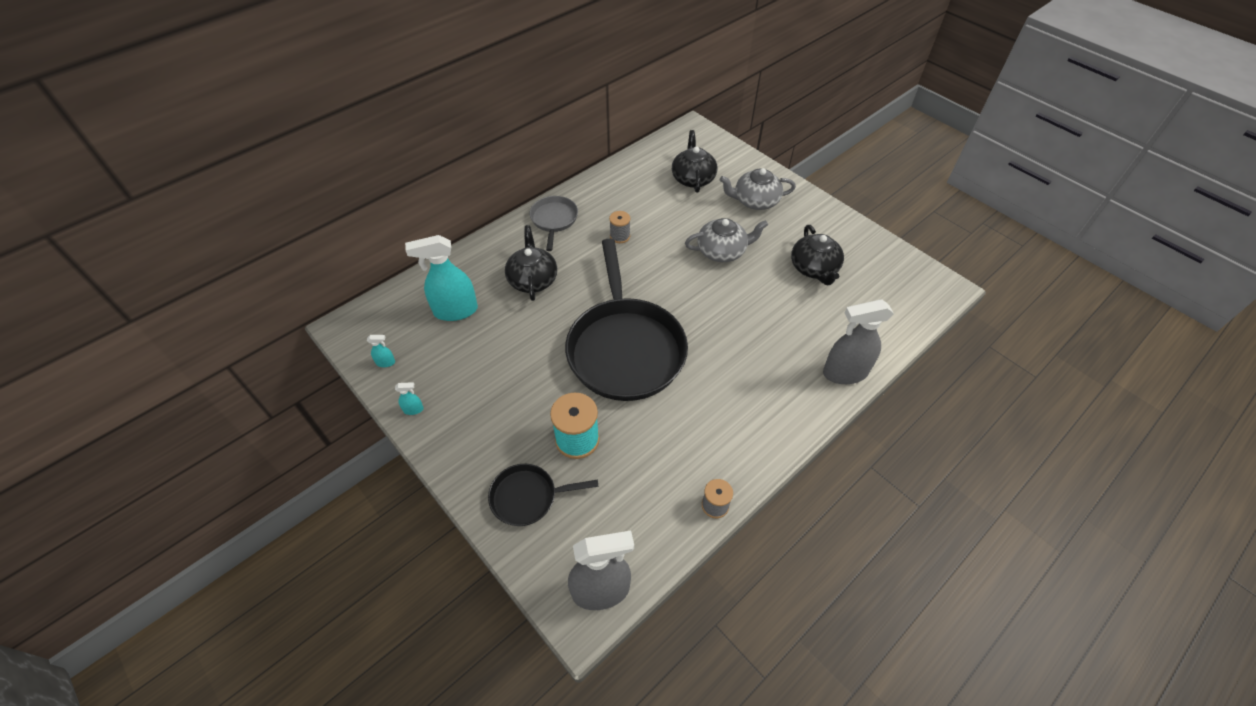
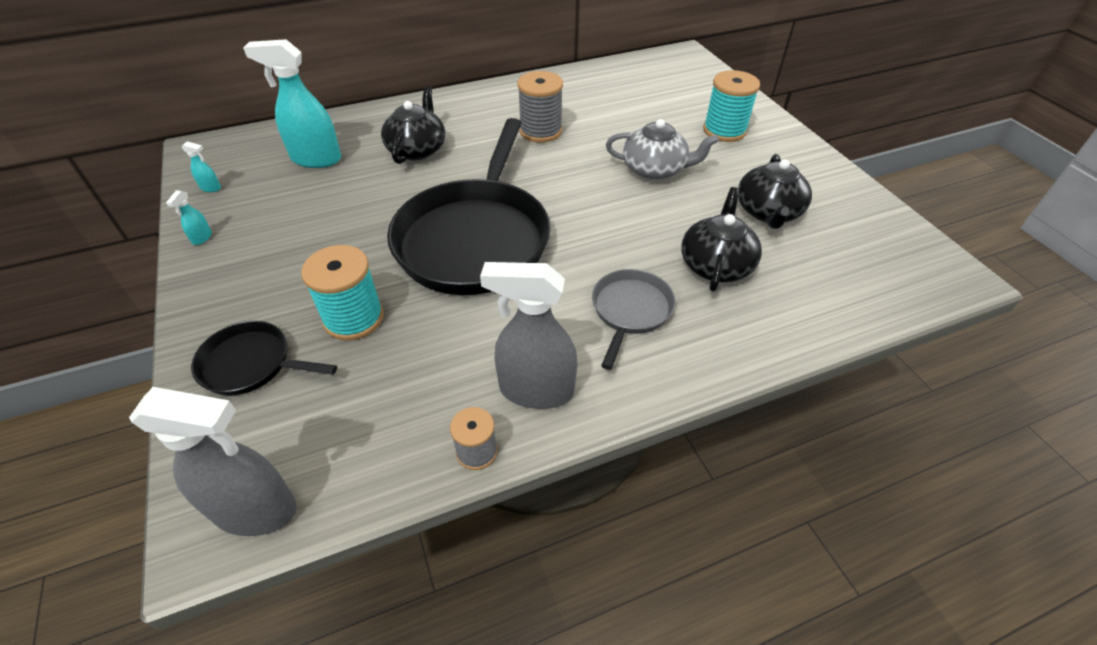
camera: 20 degrees right, 5 degrees down
turquoise spray bottle [395,382,424,415] -> turquoise spray bottle turned 90 degrees clockwise [166,190,212,245]
grey pan [530,196,578,251] -> grey pan moved to [592,269,676,370]
grey spool [609,211,630,243] -> grey spool [517,71,563,143], size x1.72
black teapot [672,130,717,193] -> black teapot moved to [681,187,762,291]
grey teapot [719,168,796,210] -> turquoise spool [703,70,760,142]
grey spray bottle [823,299,894,384] -> grey spray bottle moved to [480,262,577,409]

